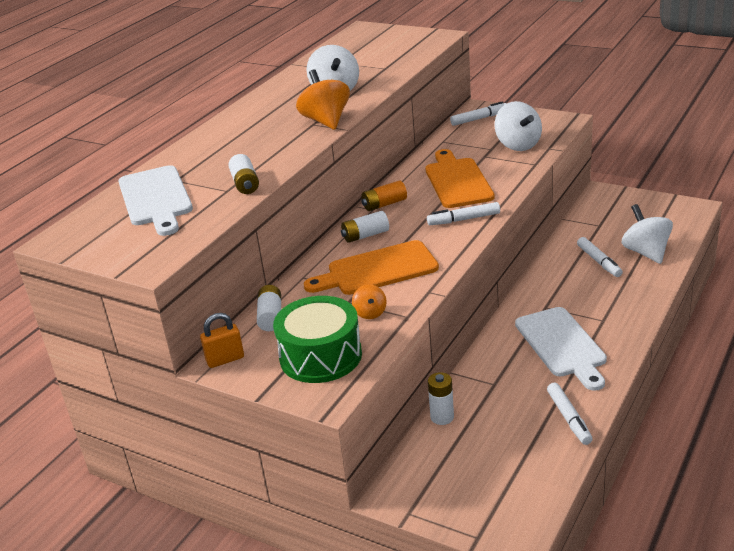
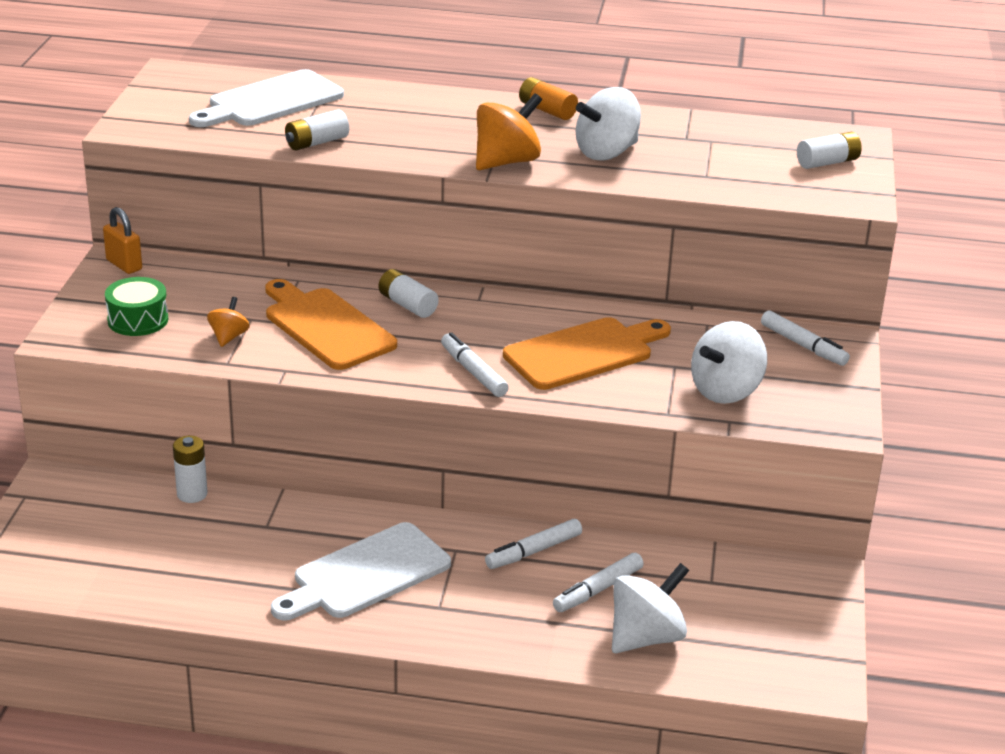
camera: 65 degrees right, 0 degrees up
white battery [257,285,281,331] -> white battery moved to [797,132,862,169]
green drum [273,296,362,383] -> green drum [105,277,168,336], size x0.62
orange spinning top [352,284,387,319] -> orange spinning top turned 135 degrees clockwise [207,297,250,347]
orange battery [361,180,407,211] -> orange battery moved to [519,77,578,120]
white marker [547,383,593,445] -> white marker moved to [485,519,582,569]

